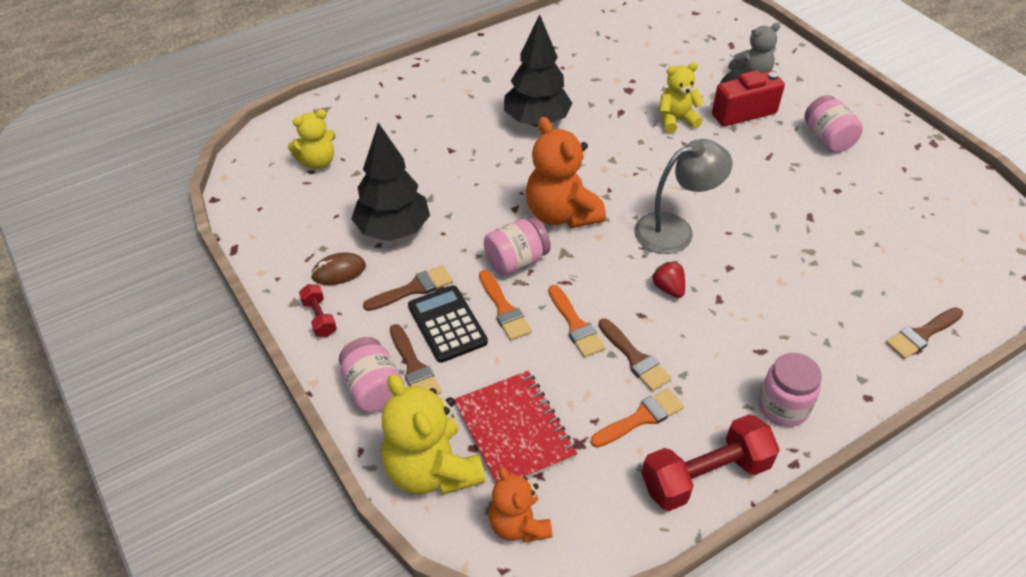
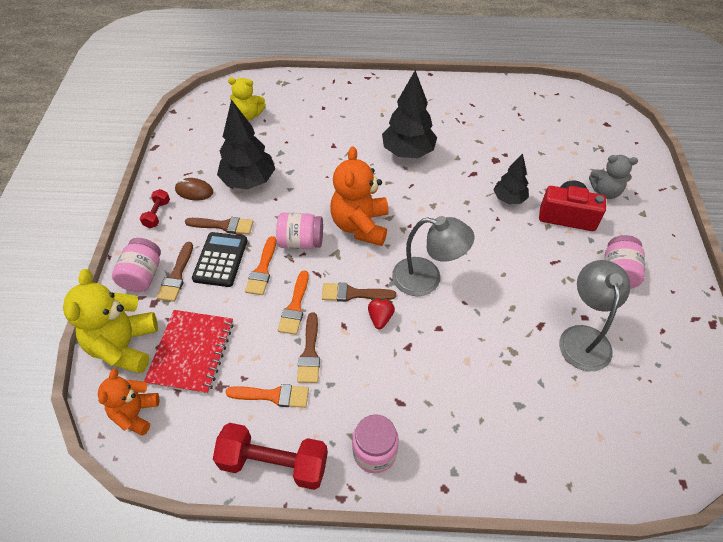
camera: 35 degrees right, 5 degrees up
yellow teddy bear [659,62,704,133] -> black tree [493,153,529,204]
brown brush [886,307,963,359] -> brown brush moved to [322,283,396,302]
none -> grey lamp [559,260,630,371]

